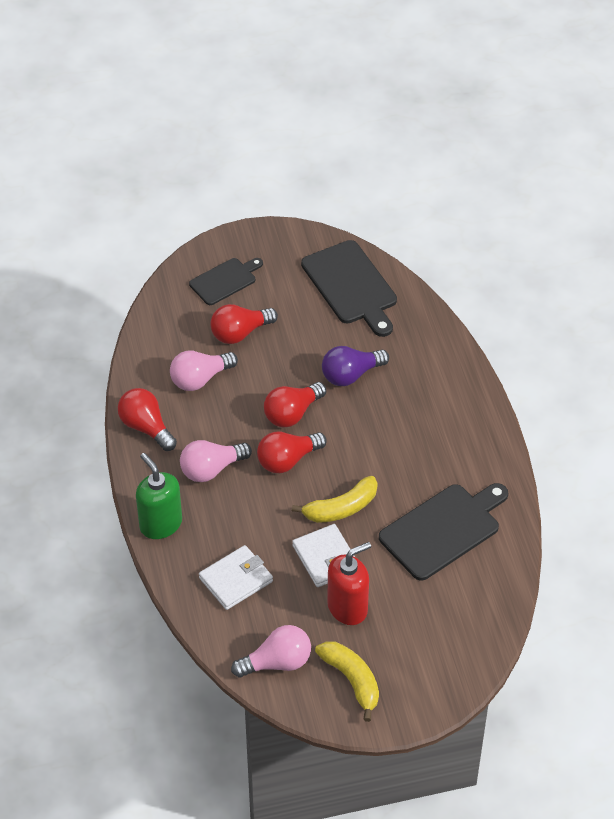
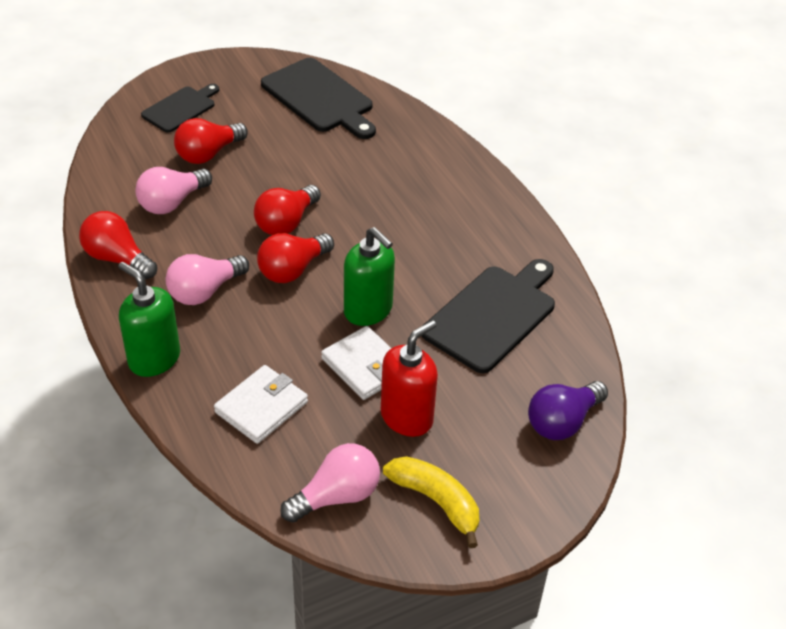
camera: 15 degrees left, 5 degrees down
yellow banana [292,476,378,523] -> green soap dispenser [344,227,395,326]
purple light bulb [322,346,389,386] -> purple light bulb moved to [528,381,608,440]

